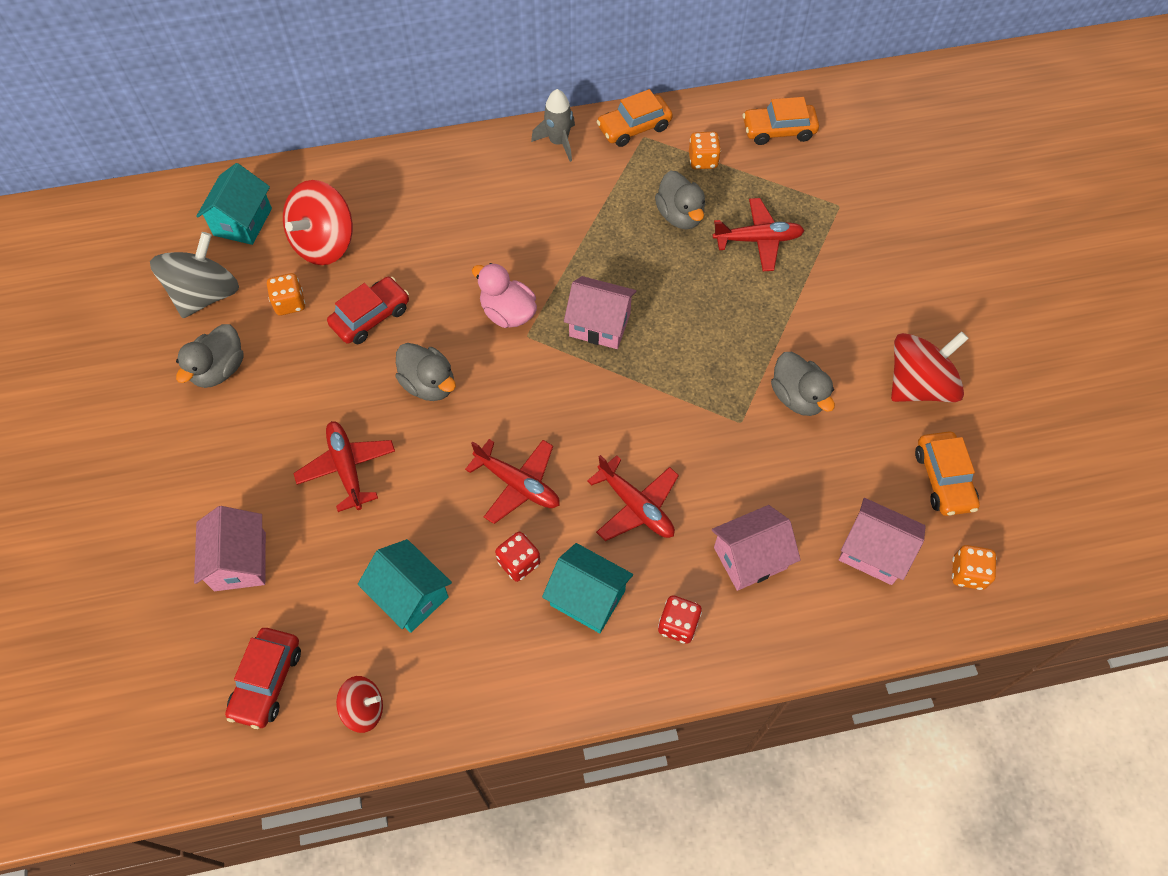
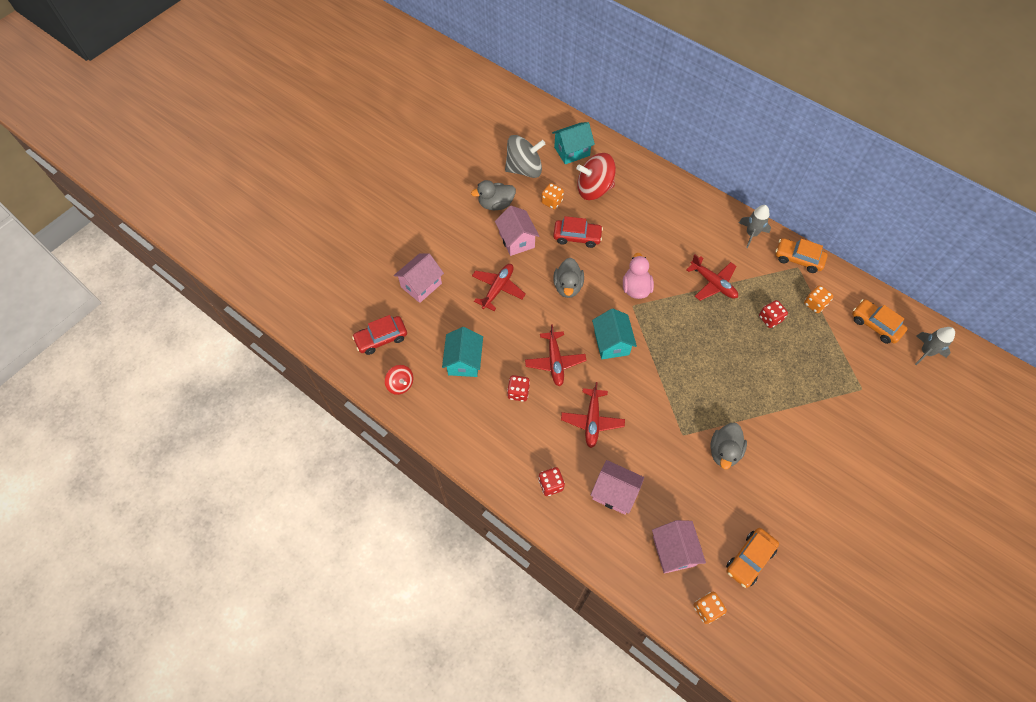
camera: 50 degrees right, 0 degrees up
turquoise house [542,543,633,633] -> turquoise house moved to [592,308,637,359]
pink house [564,276,637,349] -> pink house moved to [495,206,539,256]
grey duck [655,171,705,229] -> red dice [759,300,788,328]
red plane [713,198,805,271] -> red plane moved to [686,254,738,301]
red spinning top [891,331,969,402] -> none
none -> grey rocket [915,327,955,365]

